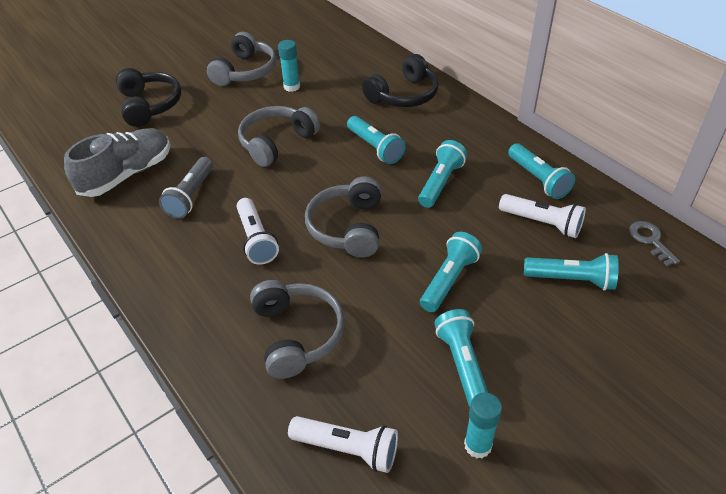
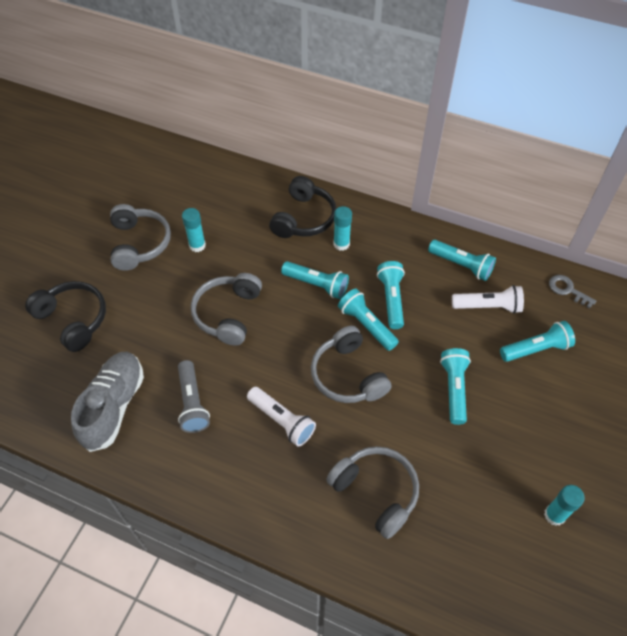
camera: 30 degrees left, 10 degrees up
white flashlight [288,416,398,473] -> none
turquoise flashlight [434,309,488,407] -> turquoise flashlight moved to [338,289,399,351]
none -> turquoise glue stick [334,206,352,251]

